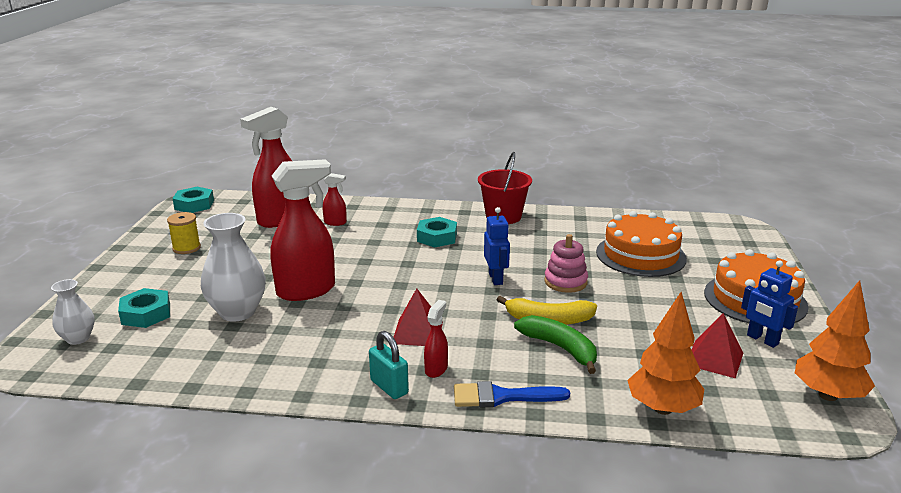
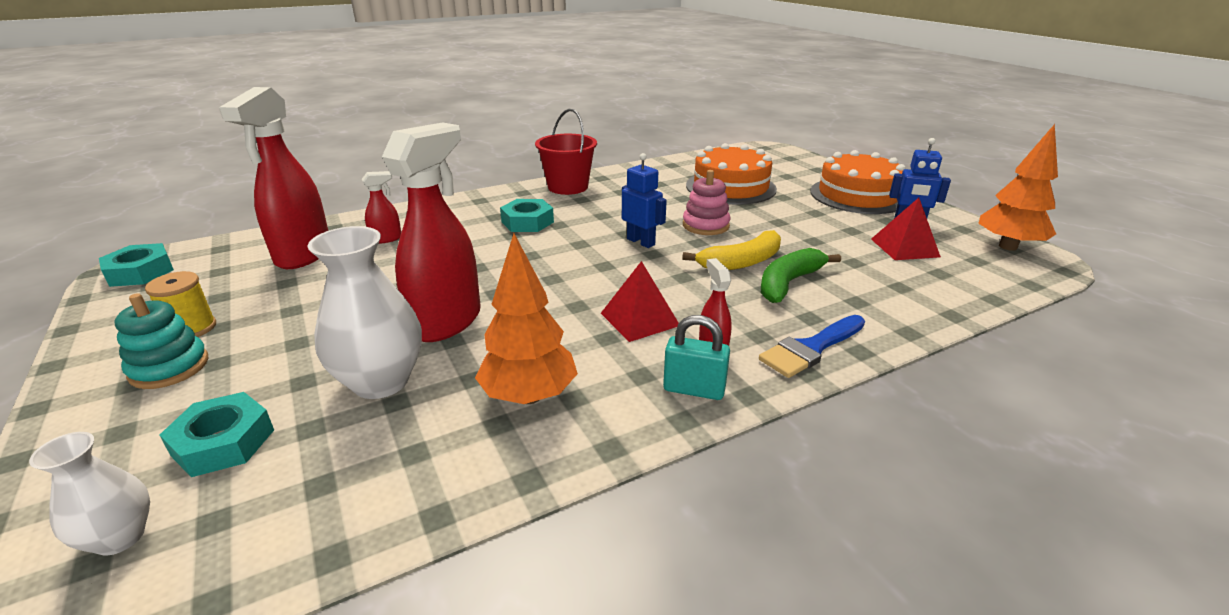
camera: 35 degrees left, 5 degrees up
green banana [514,315,597,374] -> green banana turned 60 degrees counterclockwise [761,248,841,303]
orange tree [627,292,704,415] -> orange tree moved to [475,233,578,404]
none -> turquoise stacking toy [114,293,208,389]

